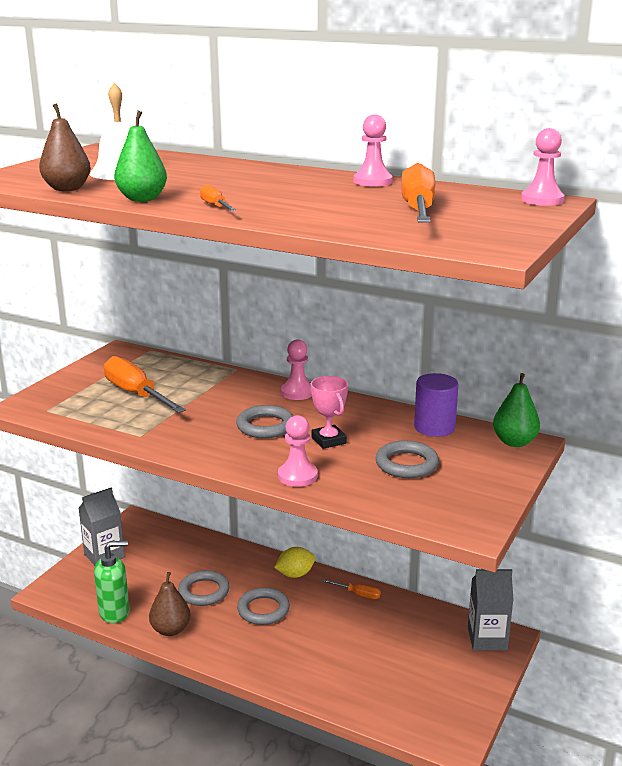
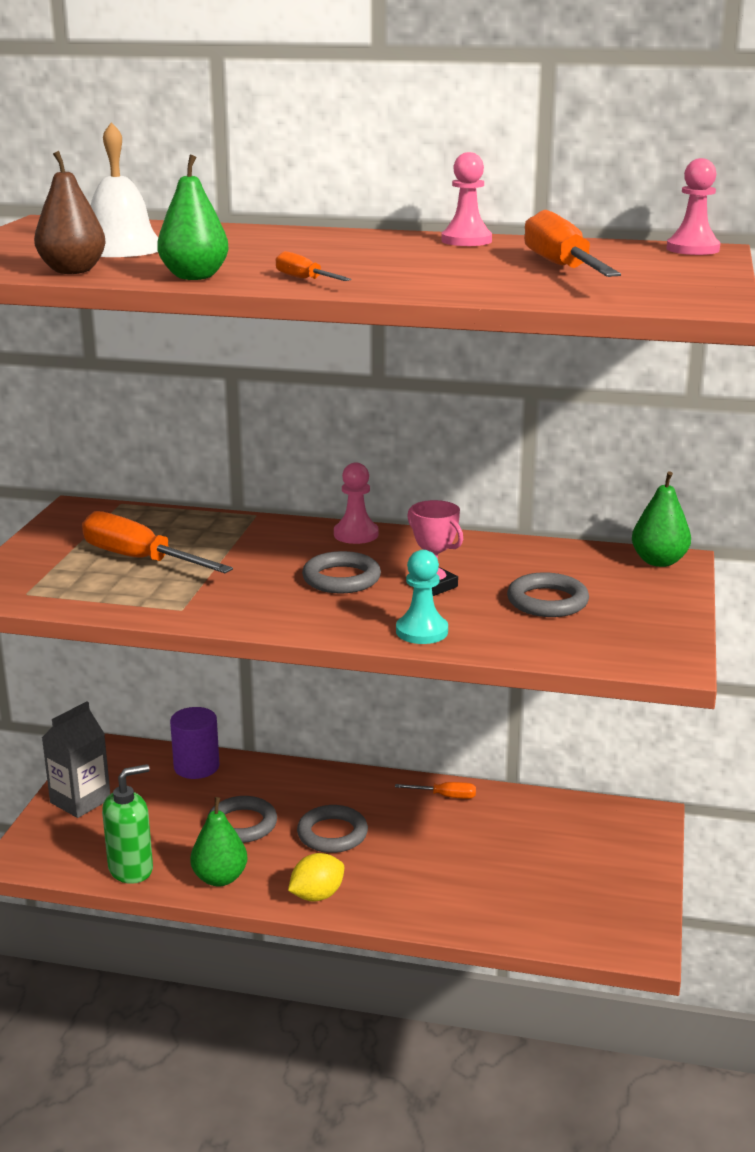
camera: 15 degrees left, 0 degrees up
brown pear [149,572,191,636] -> green pear [190,797,247,887]
yellow lemon [274,547,315,578] -> yellow lemon moved to [288,853,344,902]
pink pawn [278,415,318,487] -> turquoise pawn [396,550,448,644]
purple cylinder [414,373,458,437] -> purple cylinder moved to [170,707,220,779]
grey carton [468,569,514,650] -> none

